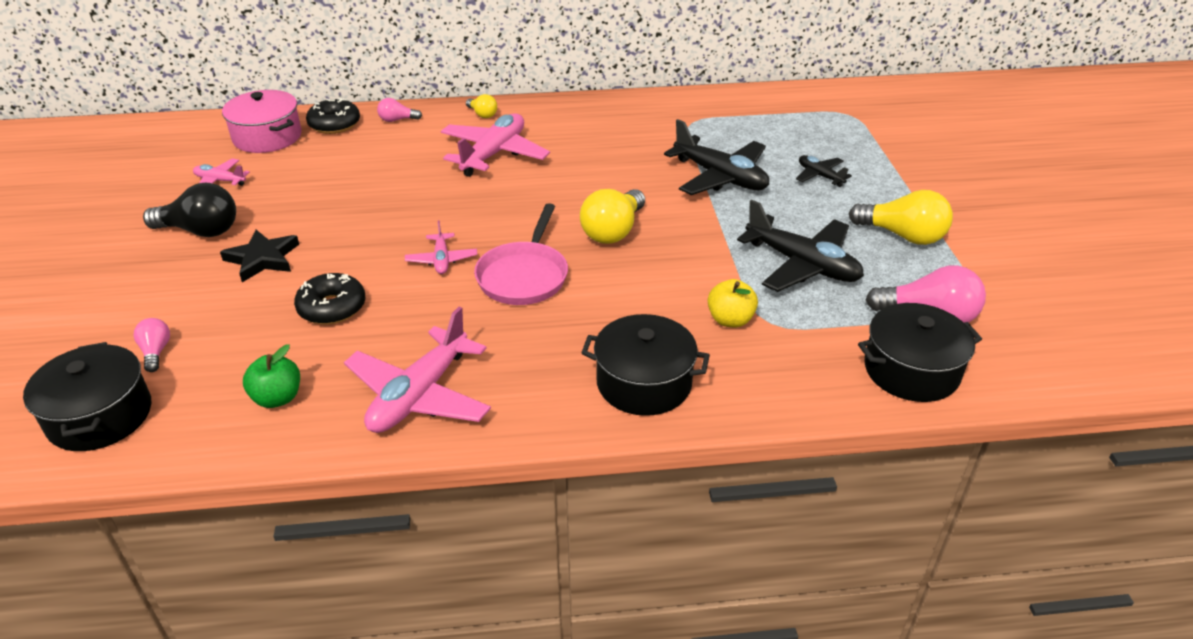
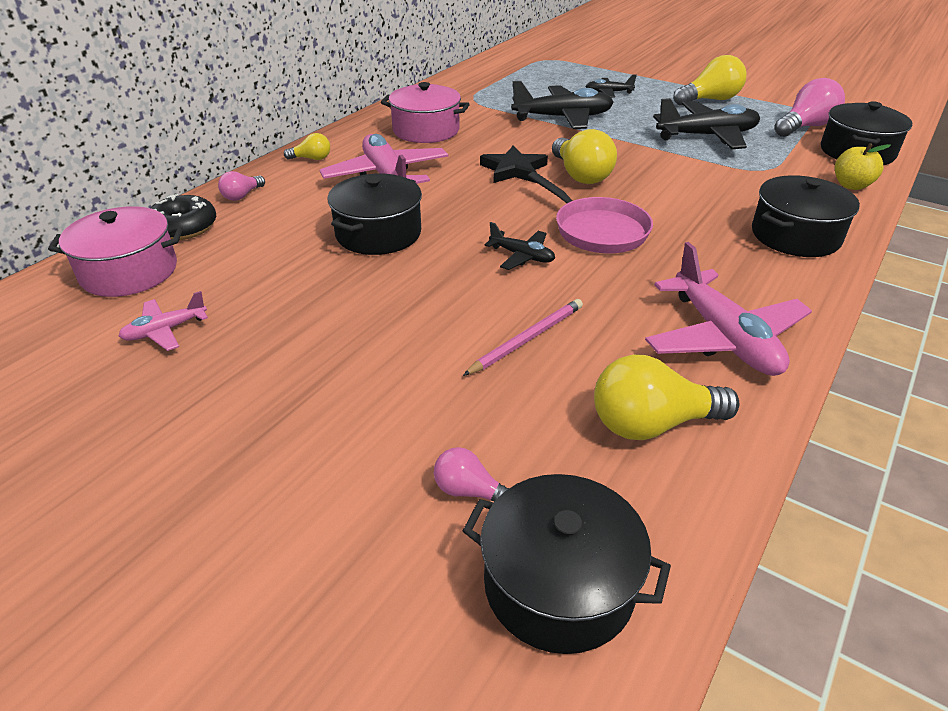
camera: 50 degrees left, 0 degrees up
black light bulb [143,183,236,237] -> none
black star [220,230,299,282] -> black star moved to [480,145,548,183]
green apple [243,344,300,408] -> yellow light bulb [594,354,740,440]
black donut [294,273,365,325] -> pink pencil [463,299,583,376]
pink plane [405,220,477,274] -> black plane [485,222,555,270]
yellow apple [708,279,758,328] -> yellow apple moved to [835,143,891,190]
none -> black pot [328,174,422,255]
none -> pink pot [381,82,470,143]

